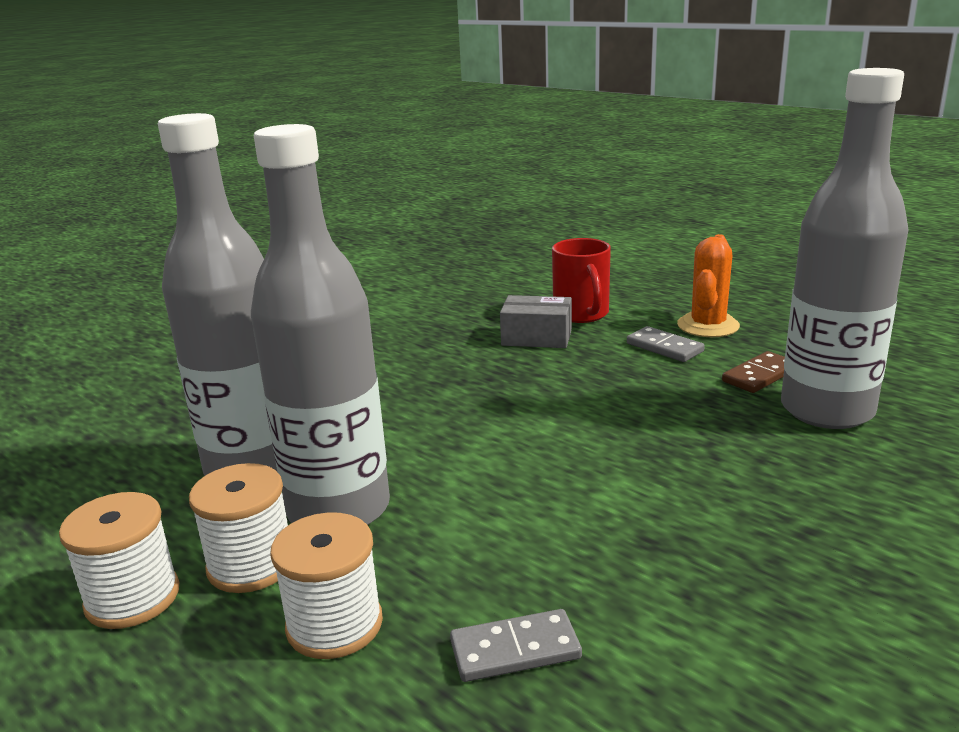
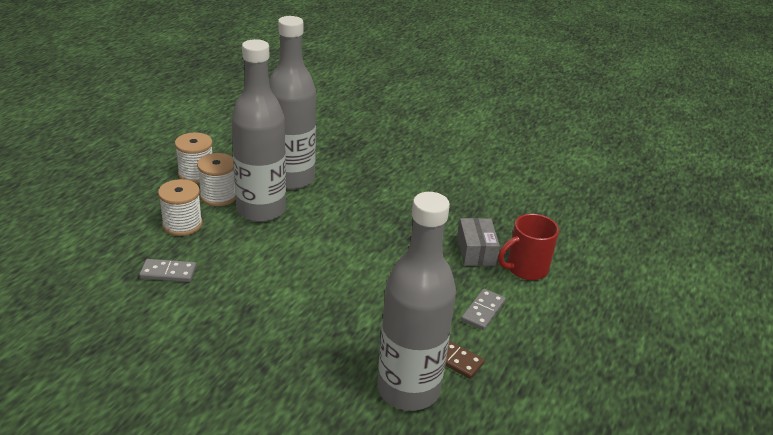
camera: 70 degrees right, 10 degrees up
grey domino [450,609,582,682] -> grey domino turned 60 degrees counterclockwise [139,259,197,282]
orange cactus [677,234,740,337] -> none

